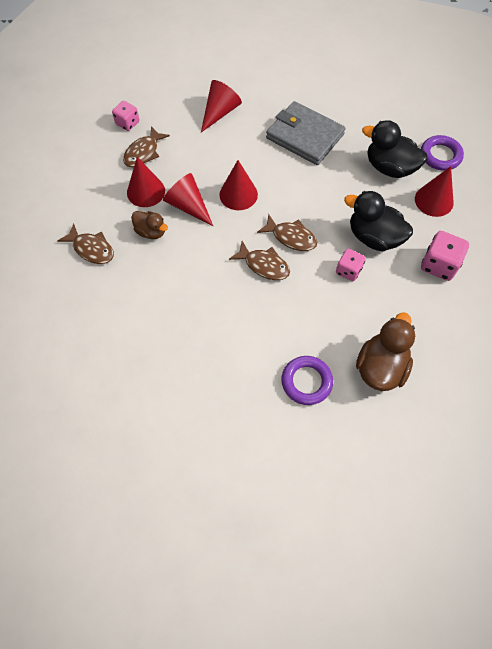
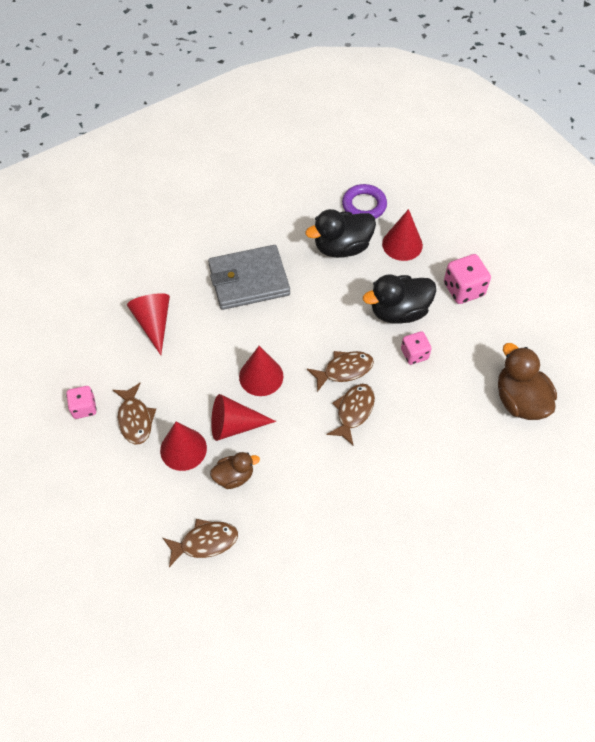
camera: 50 degrees left, 5 degrees down
brown fish [229,241,290,280] -> brown fish turned 45 degrees counterclockwise [327,384,375,445]
purple ring [281,356,333,405] -> none

